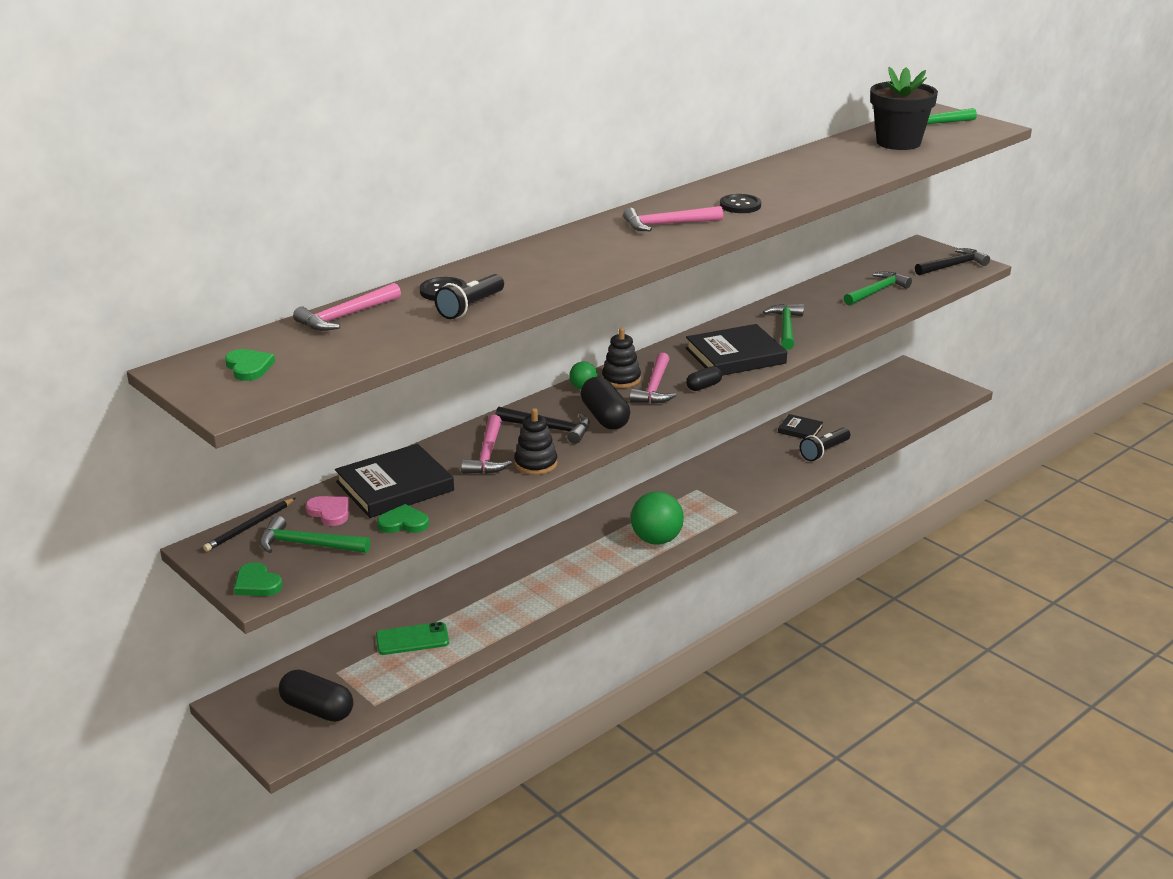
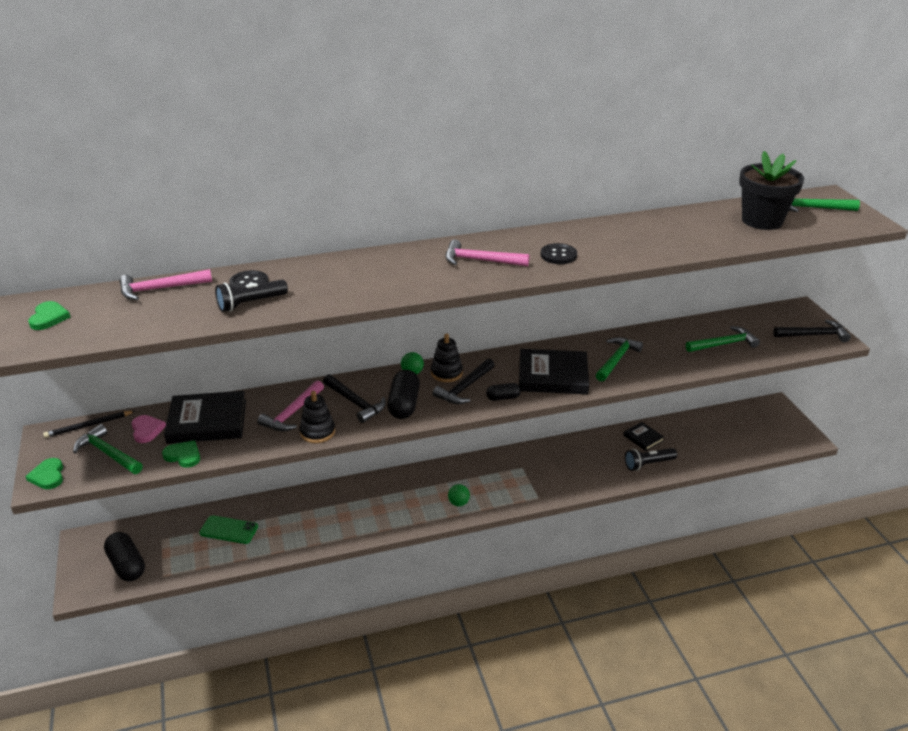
camera: 25 degrees right, 5 degrees up
pink hammer [630,353,677,404] -> black hammer [433,359,495,404]
green ball [631,491,684,545] -> green ball [448,484,470,507], size x0.51

